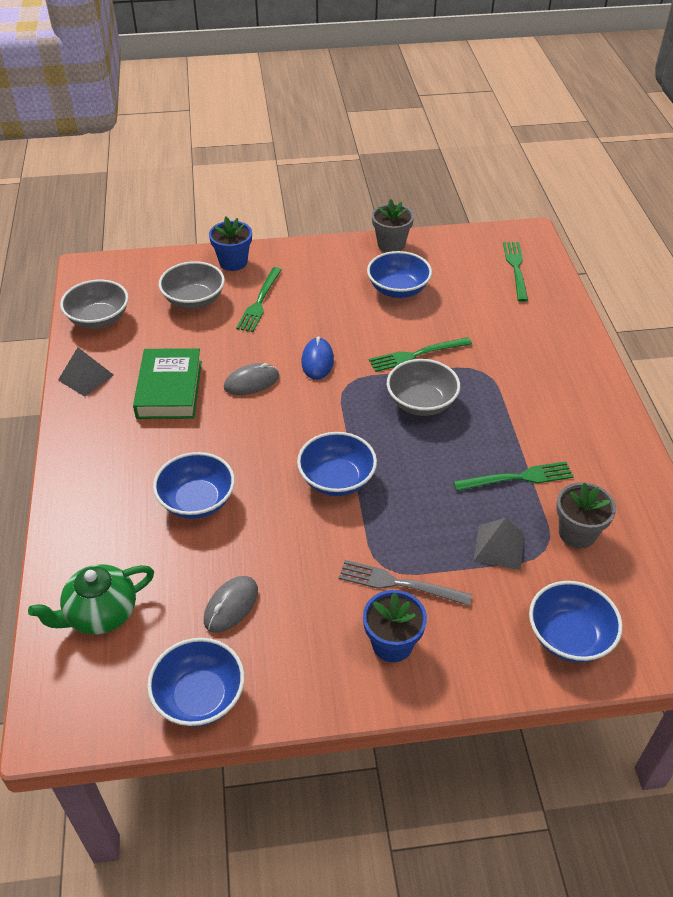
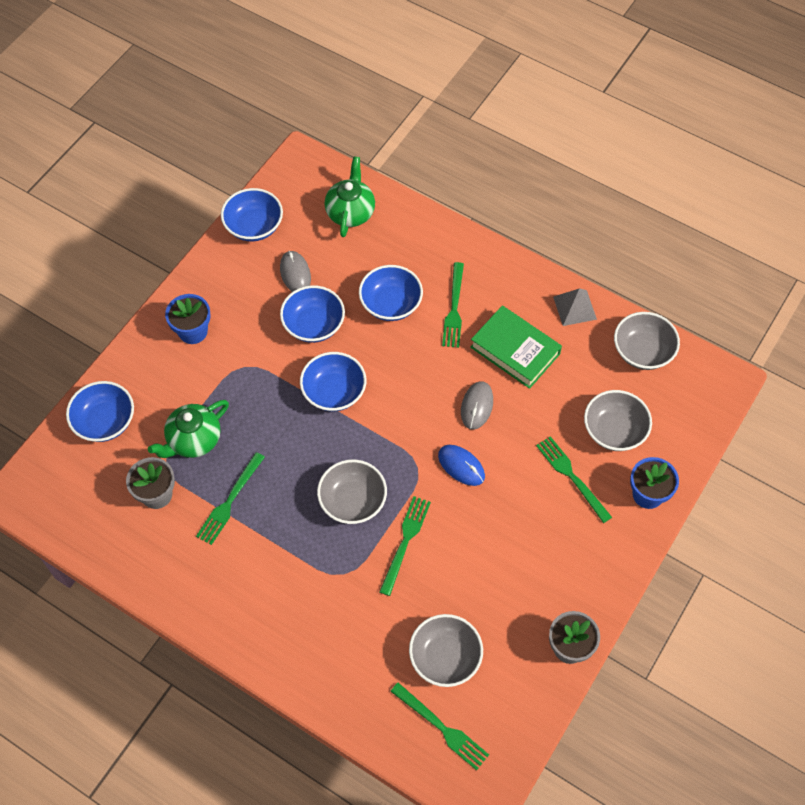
camera: 130 degrees right, 15 degrees up
grey fork [339,560,472,606] -> none
blue bowl [367,251,432,298] -> blue bowl moved to [280,285,345,343]
grey pyramid [473,518,525,570] -> green teapot [148,400,229,458]
none -> grey bowl [409,614,483,687]
none -> green fork [442,262,464,348]

